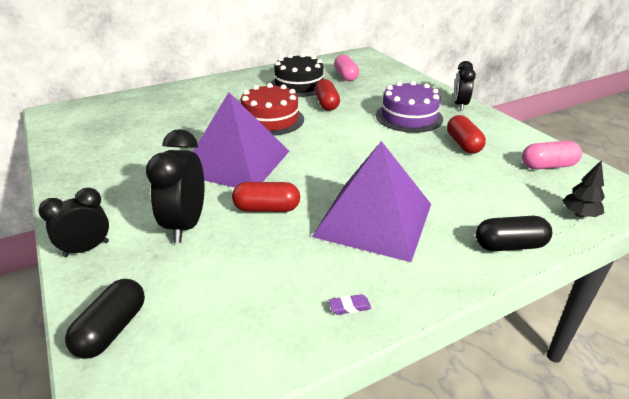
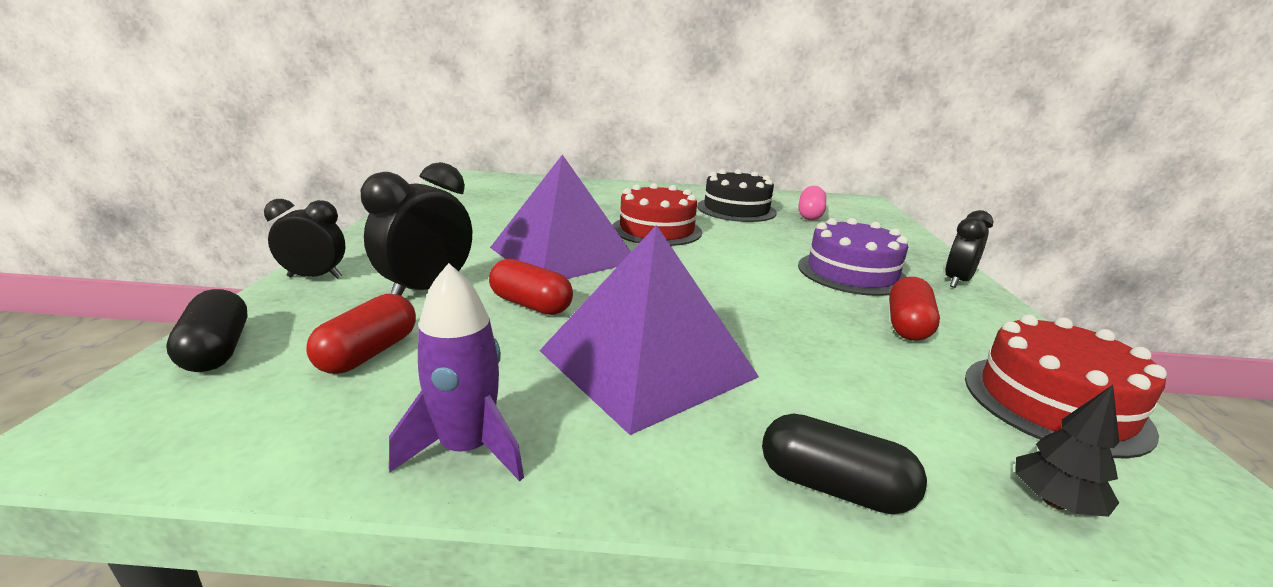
camera: 30 degrees right, 10 degrees down
black capsule [65,279,145,359] -> black capsule turned 75 degrees counterclockwise [166,289,247,372]
red capsule [315,79,340,111] -> red capsule moved to [306,294,416,374]
purple eraser [328,294,372,315] -> purple rocket [389,263,524,481]
pink capsule [522,141,582,169] -> red cake [965,315,1167,459]

